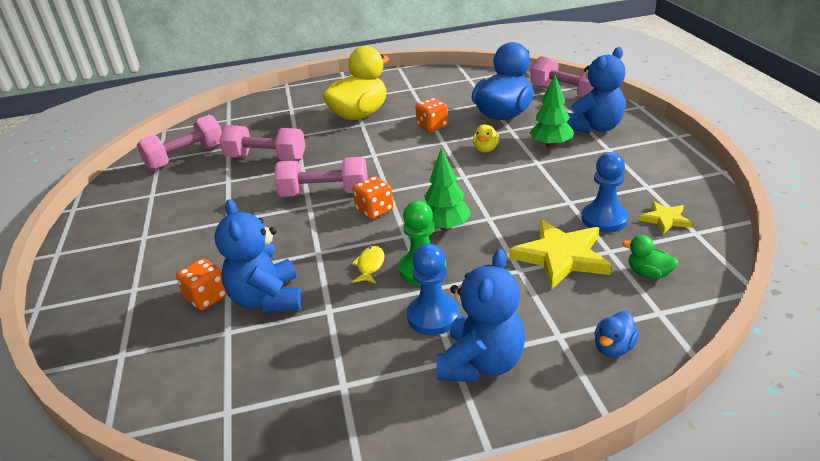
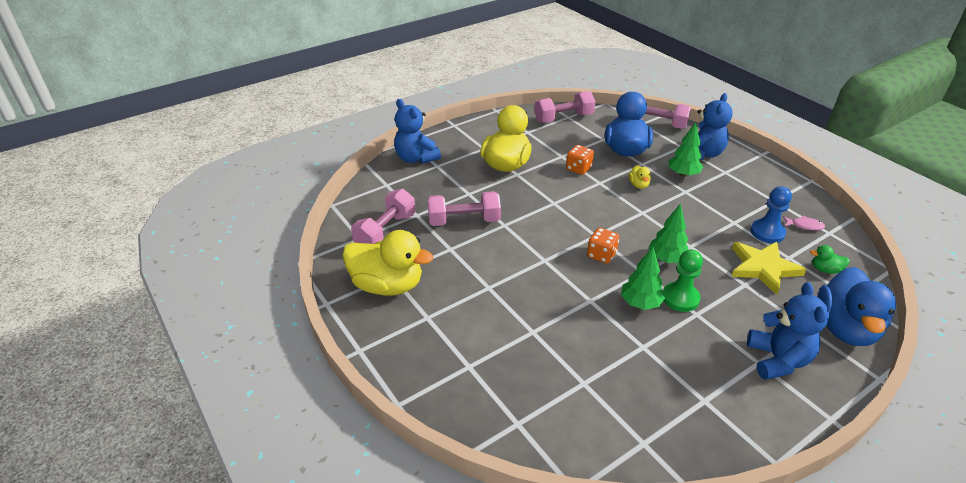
camera: 25 degrees left, 5 degrees up
orange dice [176,258,227,310] -> none
blue teddy bear [215,199,302,313] -> blue teddy bear moved to [394,99,441,164]
pink dumbbell [274,157,367,197] -> pink dumbbell moved to [535,91,596,123]
yellow fish [351,246,384,284] -> green tree [621,247,665,310]
blue pawn [407,244,459,335] -> none
blue duck [594,311,639,357] -> blue duck [818,267,896,346], size x2.38
yellow star [639,201,692,234] -> pink fish [783,216,825,230]
none -> yellow duck [343,230,433,296]

